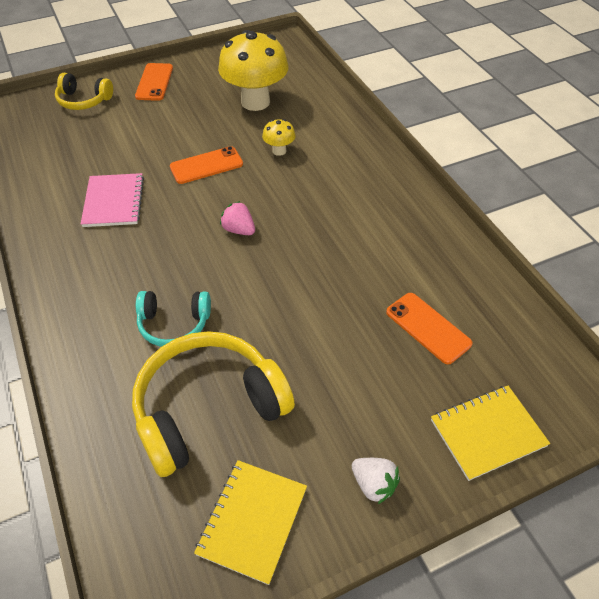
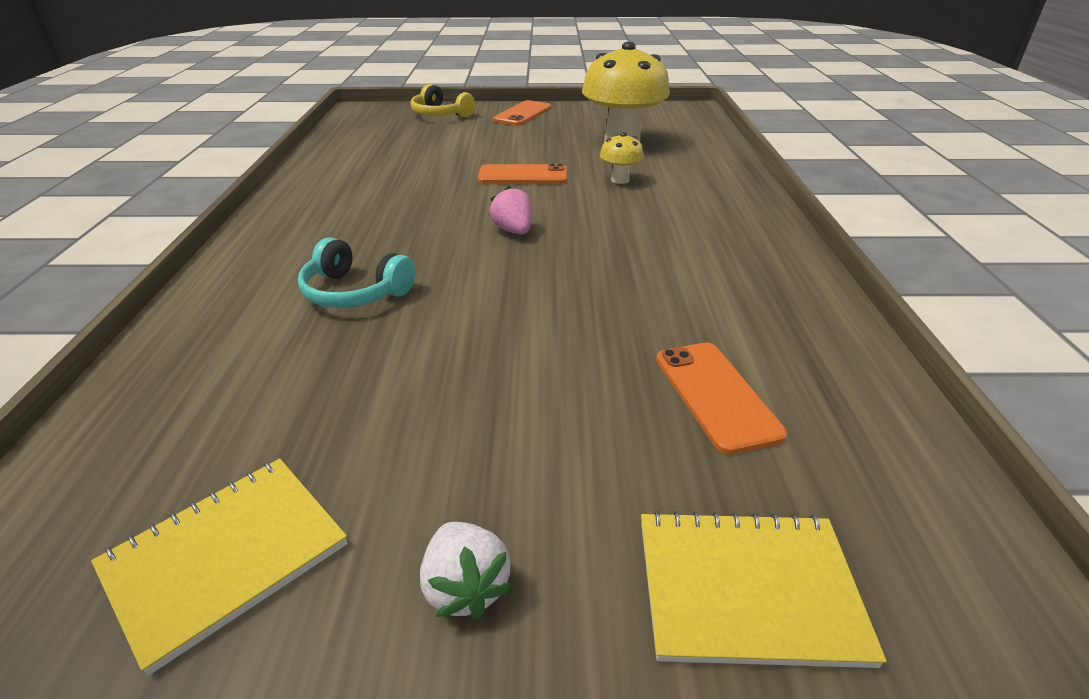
camera: 25 degrees right, 15 degrees down
pink notebook [81,173,144,227] -> none
yellow headphones [132,331,295,477] -> none

